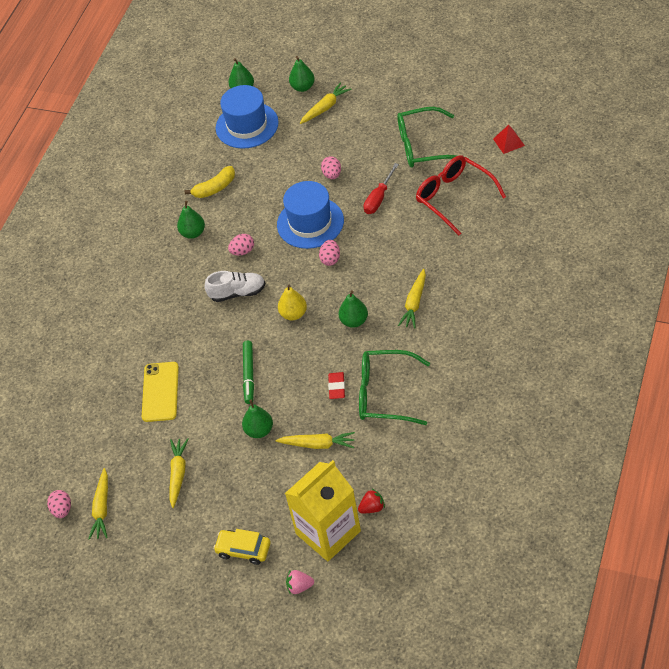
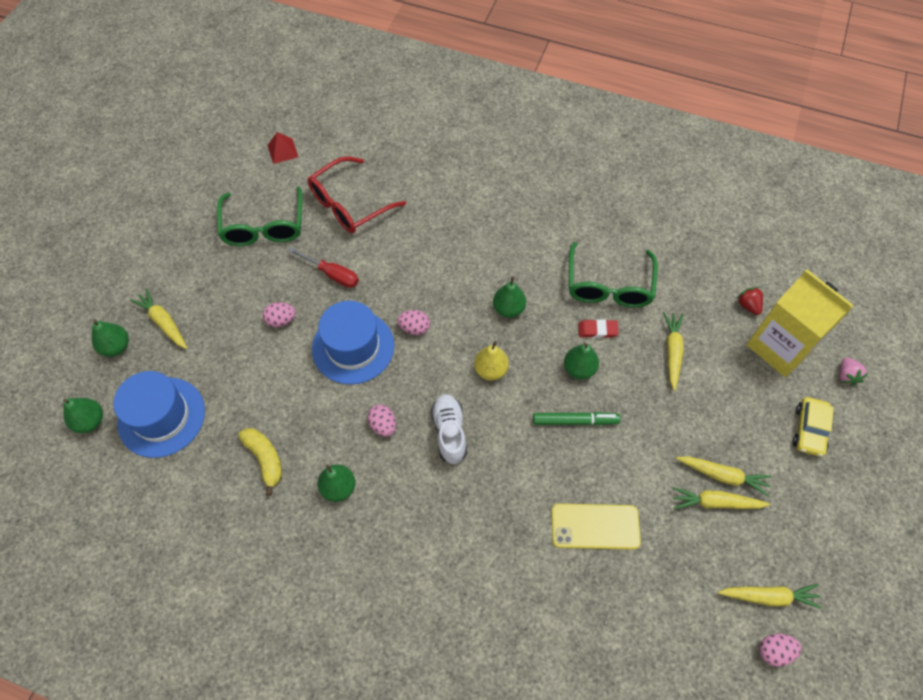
camera: 95 degrees left, 10 degrees up
green pear [242,400,273,438] -> green pear moved to [564,342,599,379]
yellow carrot [398,269,426,329] -> yellow carrot moved to [676,456,772,496]

